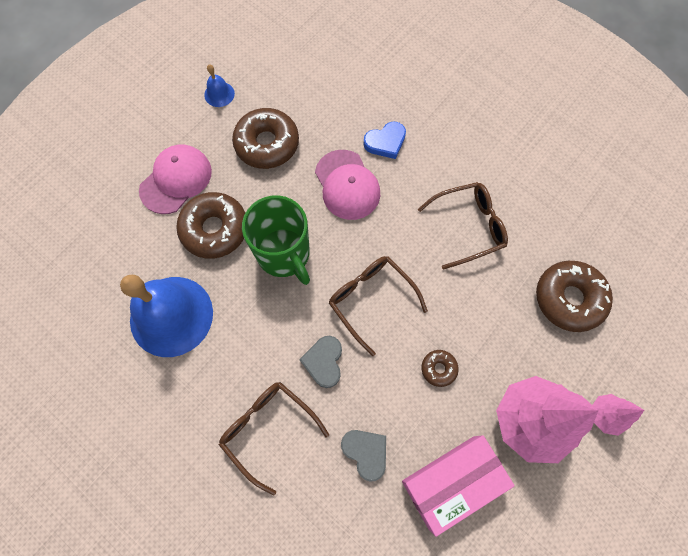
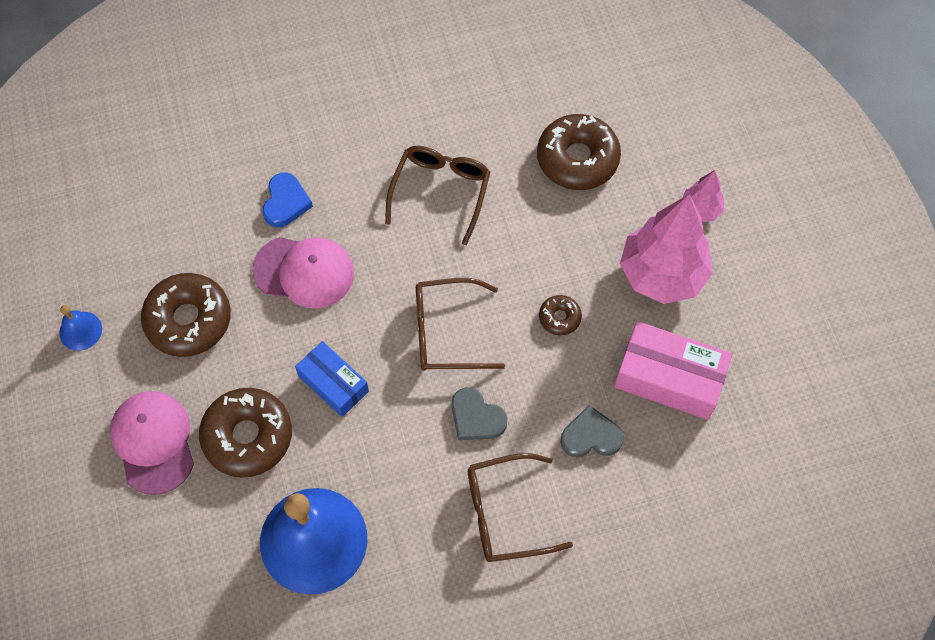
camera: 55 degrees left, 5 degrees down
green mug [242,195,310,285] -> blue box [295,341,369,417]
pink box [402,435,515,537] -> pink box turned 75 degrees counterclockwise [614,321,732,420]

